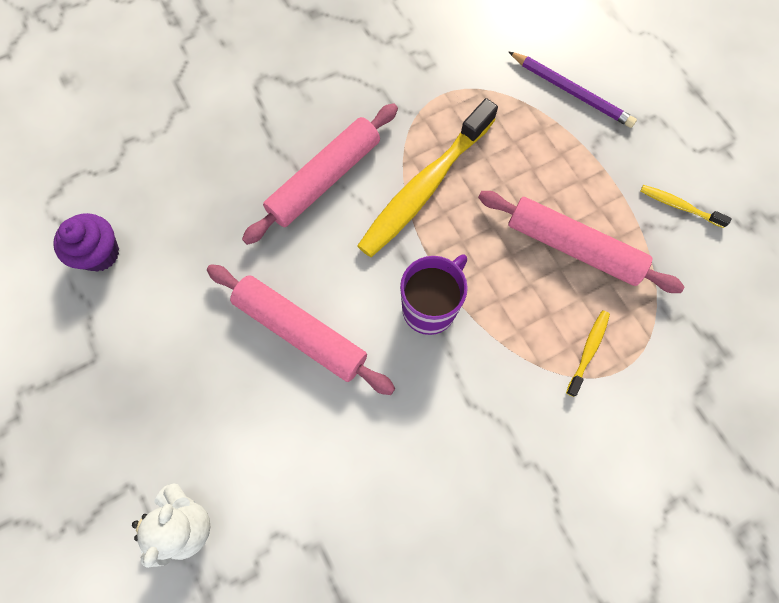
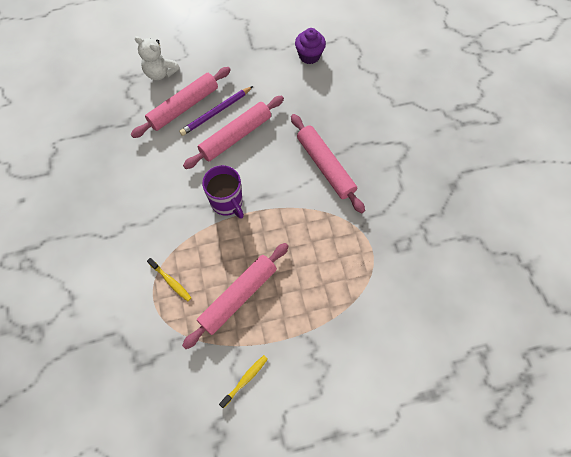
camera: 105 degrees right, 5 degrees down
yellow toothbrush [357,98,498,257] -> none
purple pencil [508,51,637,128] -> purple pencil moved to [179,86,253,136]
none -> pink rolling pin [131,67,231,138]

